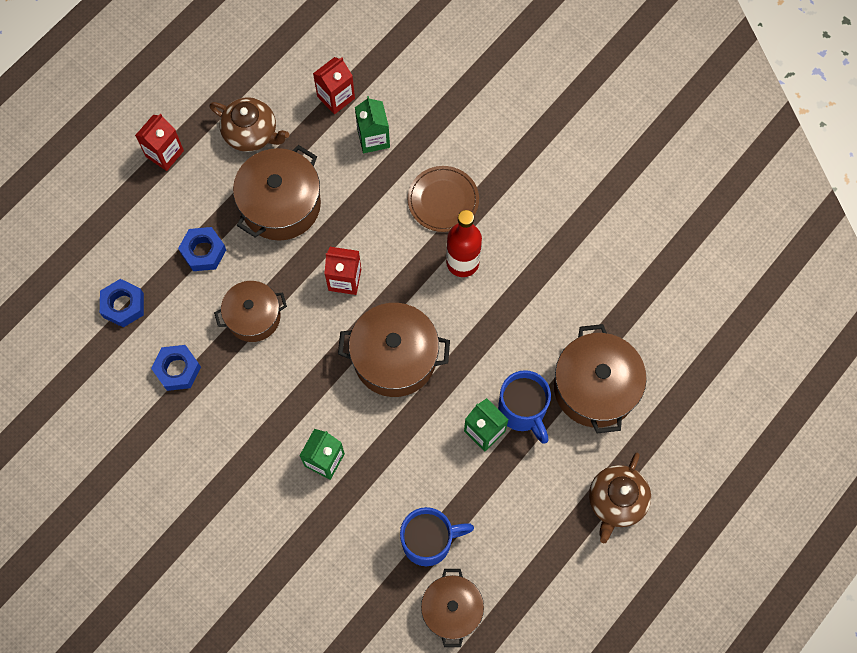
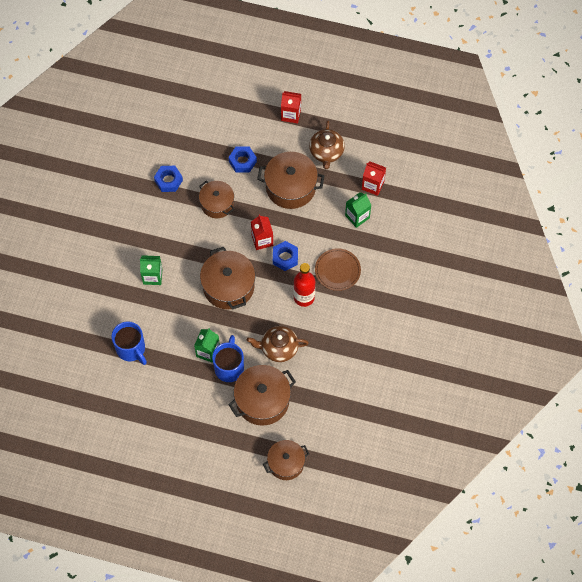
camera: 65 degrees right, 5 degrees down
blue nut [100,279,144,328] -> blue nut moved to [273,241,298,271]
brown pot [421,569,484,647] -> brown pot moved to [263,440,309,480]
blue mug [498,370,551,443] -> blue mug turned 150 degrees clockwise [212,335,244,382]
brown teapot [589,453,651,543] -> brown teapot moved to [247,326,309,362]

